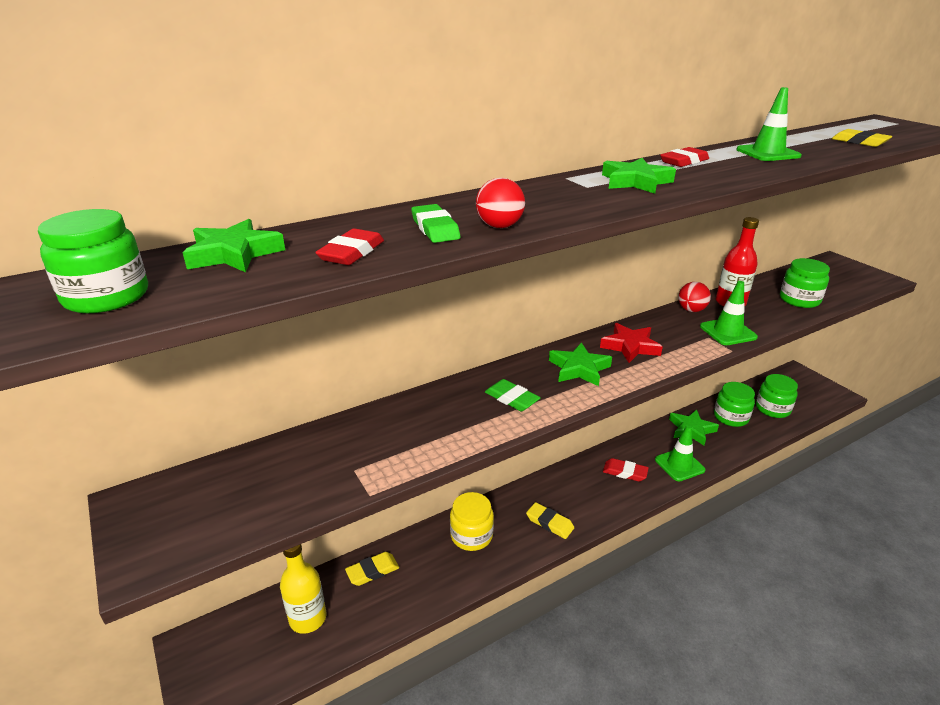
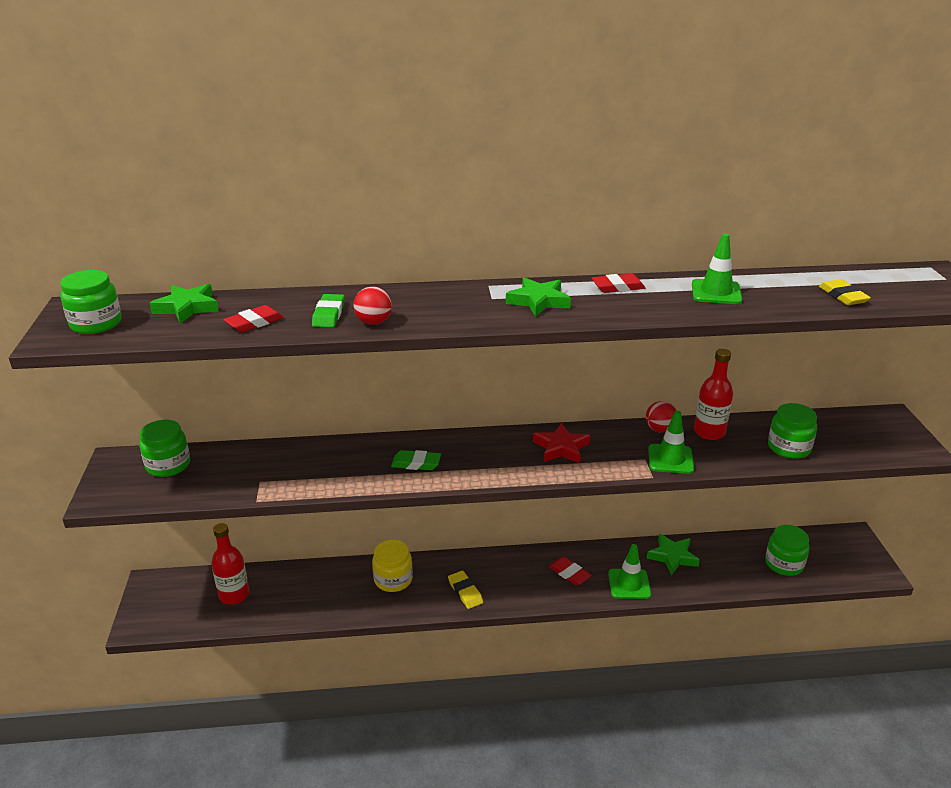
camera: 25 degrees right, 0 degrees up
yellow bottle [280,544,326,634] -> red bottle [211,523,249,605]
yellow eraser [345,552,399,586] -> none
green eraser [485,379,541,411] -> green eraser turned 60 degrees counterclockwise [391,450,441,470]
green star [549,342,612,386] -> none
green jar [714,382,755,427] -> green jar moved to [139,420,190,477]

